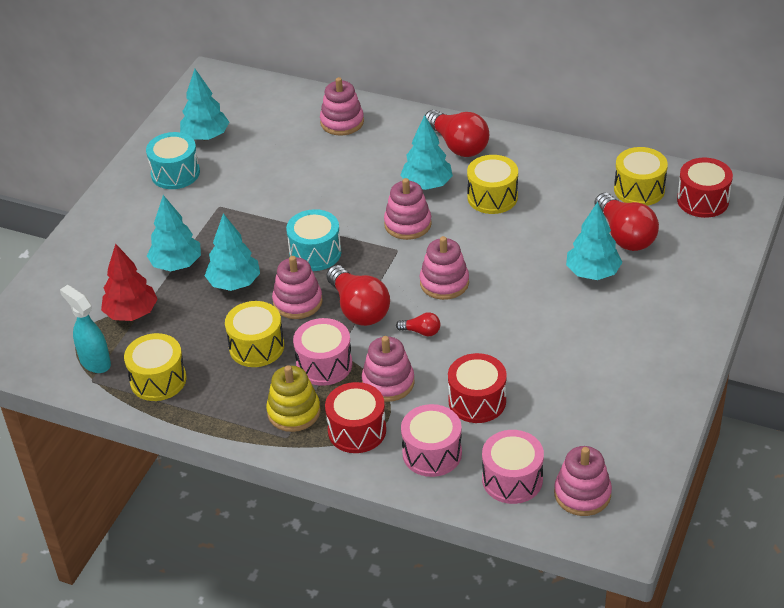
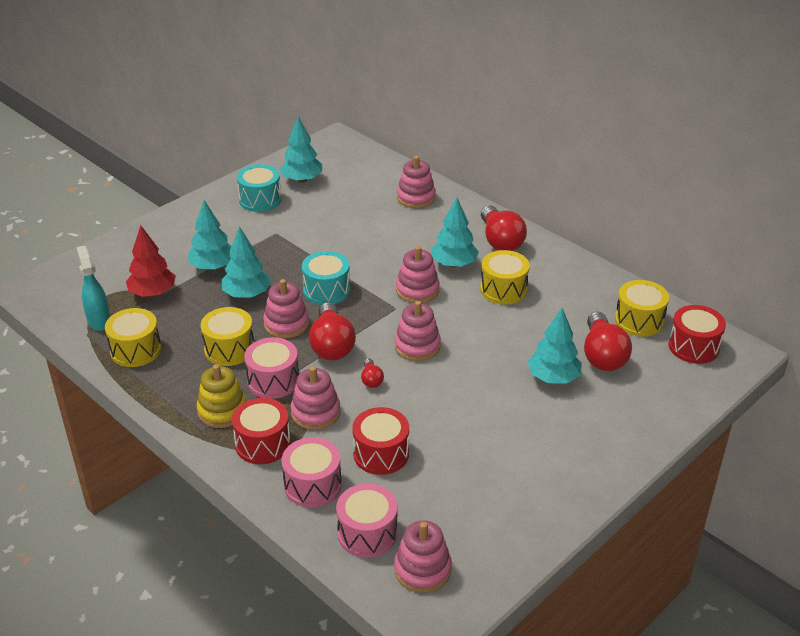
camera: 20 degrees right, 5 degrees down
red light bulb [396,312,441,336] -> red light bulb turned 45 degrees clockwise [361,358,384,388]

